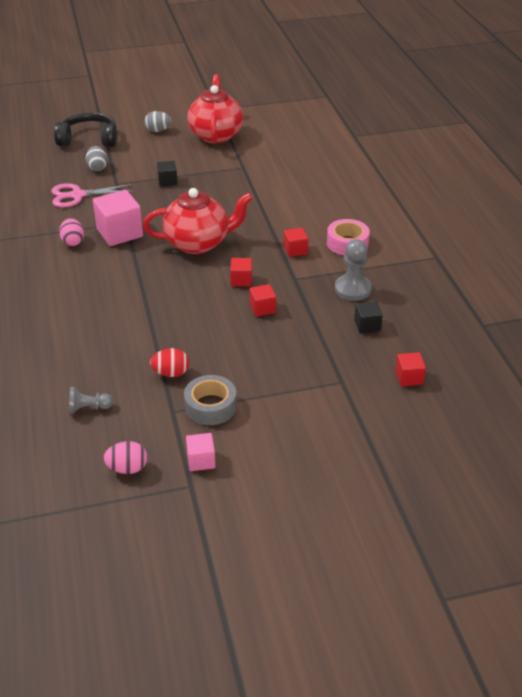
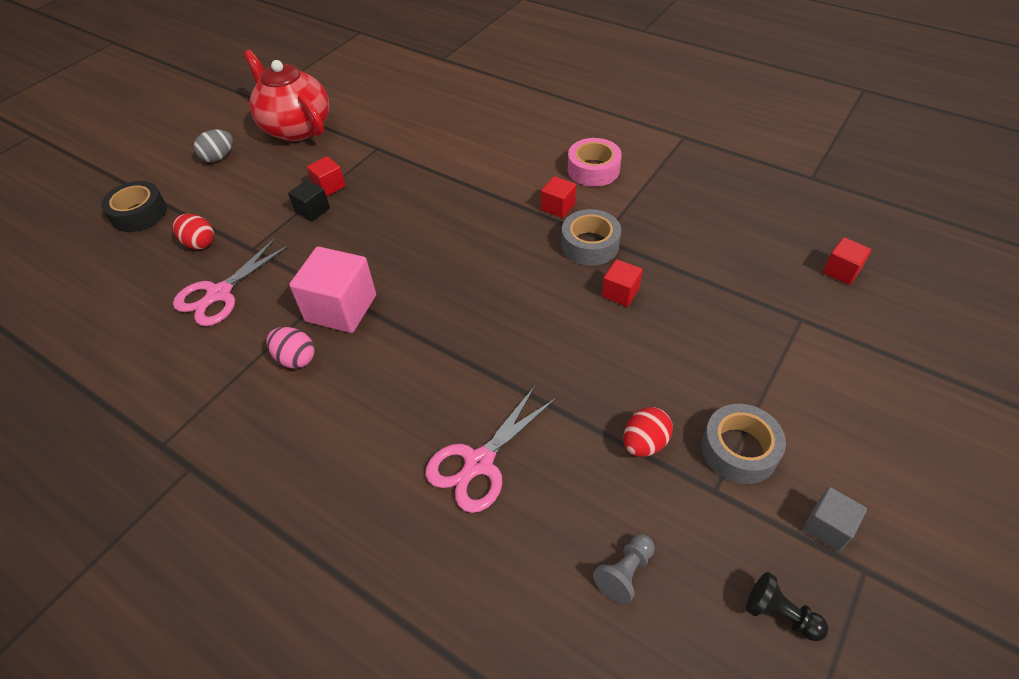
camera: 40 degrees left, 10 degrees up
black headphones [54,112,117,147] -> black tape [101,181,167,232]
grey egg [86,146,108,171] -> red egg [172,214,214,249]
pink egg [103,441,148,474] -> black pawn [746,572,828,641]
red teapot [143,188,253,254] -> none
pink cube [186,433,216,471] -> grey cube [803,487,867,552]
red cube [230,258,252,286] -> red cube moved to [307,156,346,197]
grey pawn [335,239,372,301] -> none
black cube [354,301,383,333] -> none
none -> pink scissors [425,386,556,513]
none -> grey tape [561,209,621,266]

